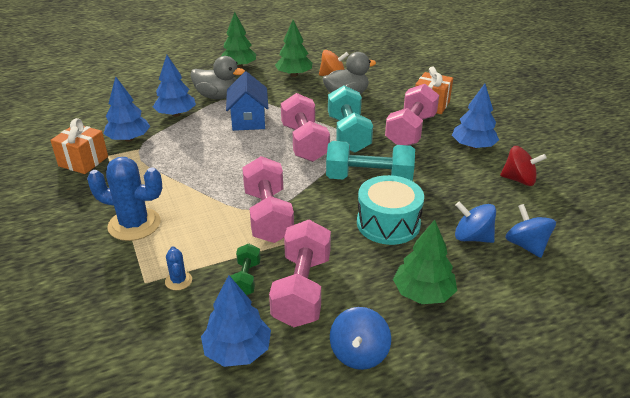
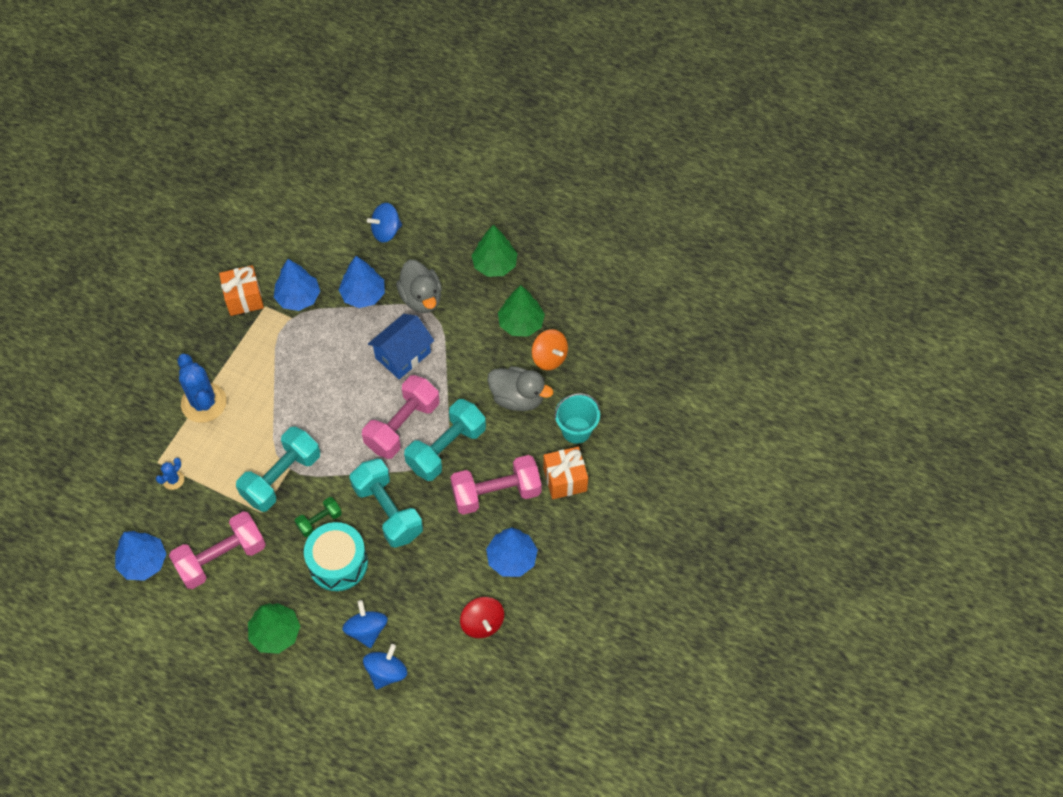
camera: 50 degrees right, 25 degrees up
green dumbbell [230,244,261,295] -> green dumbbell moved to [295,497,342,537]
pink dumbbell [242,156,294,243] -> turquoise dumbbell [236,427,320,512]
blue spinning top [330,307,391,370] -> blue spinning top moved to [367,203,402,243]
none -> turquoise bucket [554,393,600,444]

